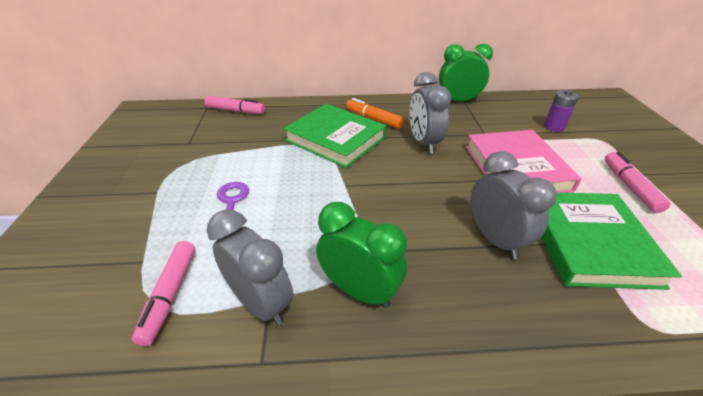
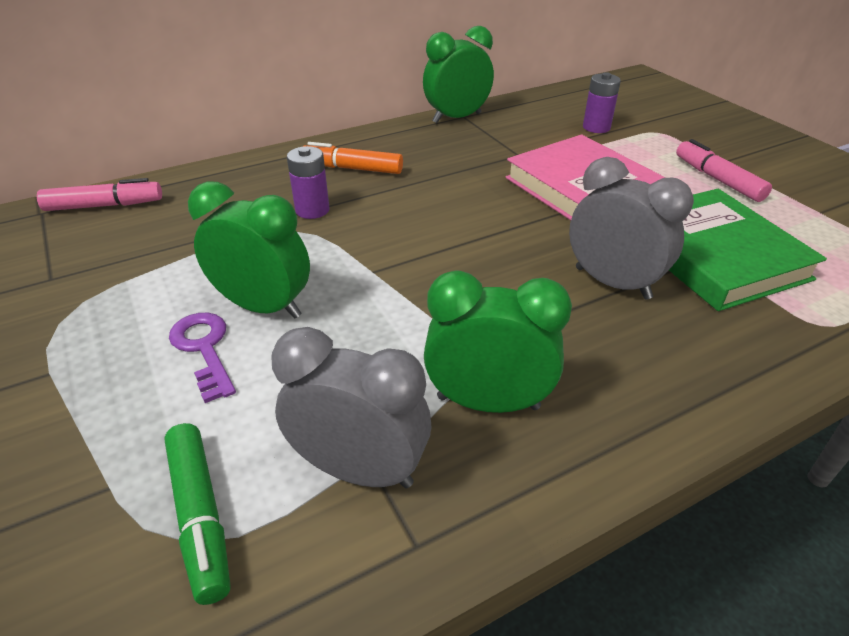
camera: 25 degrees left, 0 degrees up
pink marker [132,241,195,346] -> green marker [164,423,230,605]
green book [283,104,386,168] -> purple battery [287,146,329,219]
grey clock [410,72,451,154] -> none
none -> green clock [188,181,310,319]

